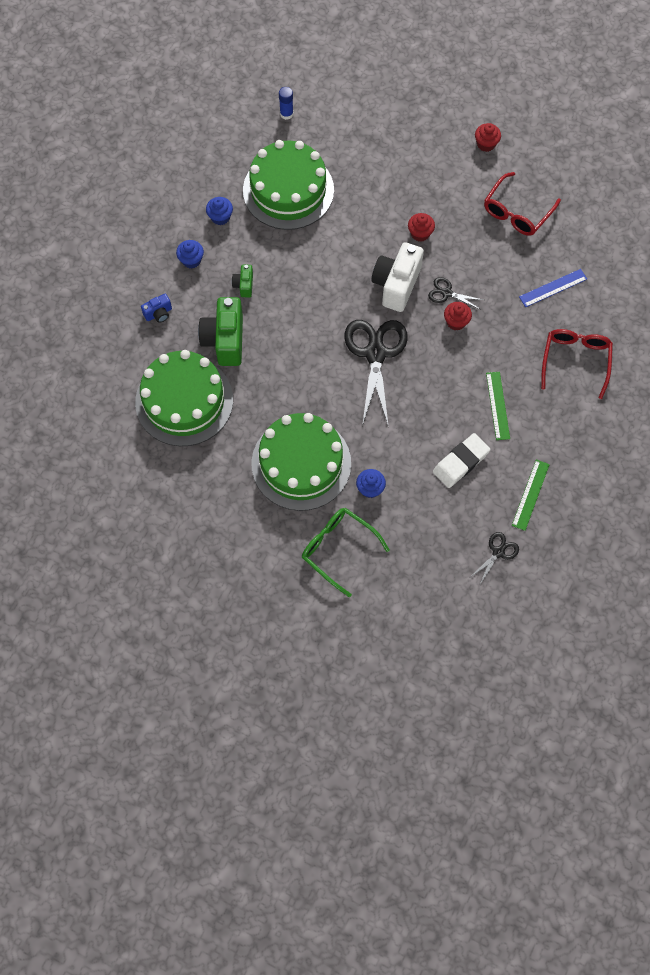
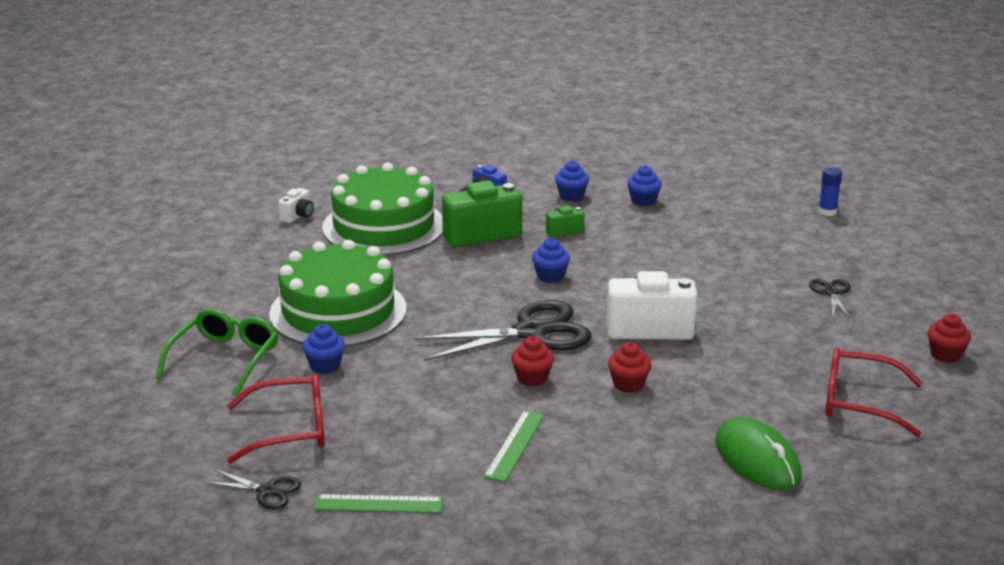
camera: 70 degrees right, 40 degrees down
green cake [243,140,334,230] -> none
red cupcake [408,213,435,242] -> red cupcake moved to [511,336,554,387]
black scissors [428,277,483,310] -> black scissors moved to [809,279,851,319]
white eraser [433,433,491,488] -> none
green ruler [486,372,510,440] -> green ruler turned 45 degrees counterclockwise [484,410,545,482]
blue ruler [519,269,587,307] -> green mouse [715,417,802,490]
red glasses [541,329,613,399] -> red glasses moved to [227,374,325,463]
none -> white camera [278,188,314,223]
none -> blue cupcake [532,238,570,283]

